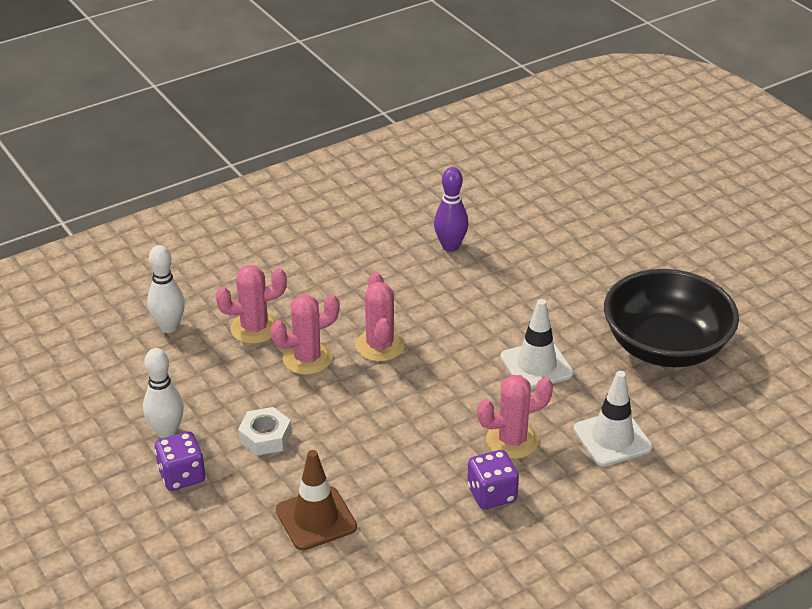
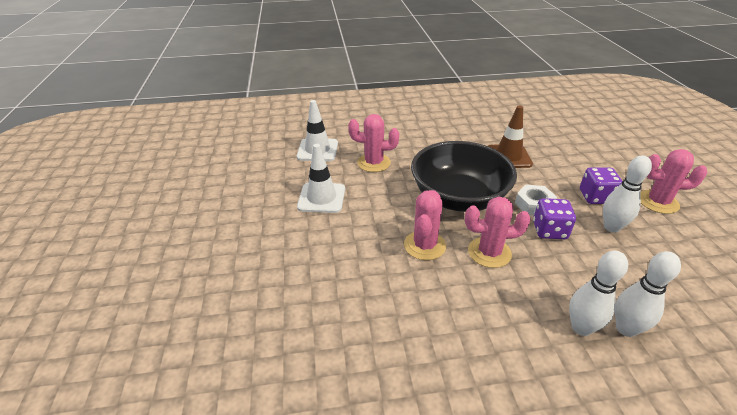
camera: 155 degrees left, 0 degrees up
pink cactus [215,265,287,344] -> pink cactus moved to [641,149,707,214]
purple bowling pin [434,167,468,252] -> none
purple dice [467,450,519,509] -> purple dice moved to [533,198,576,239]
black bowl [604,269,739,367] -> black bowl moved to [411,141,517,212]
none -> white bowling pin [569,250,628,336]

